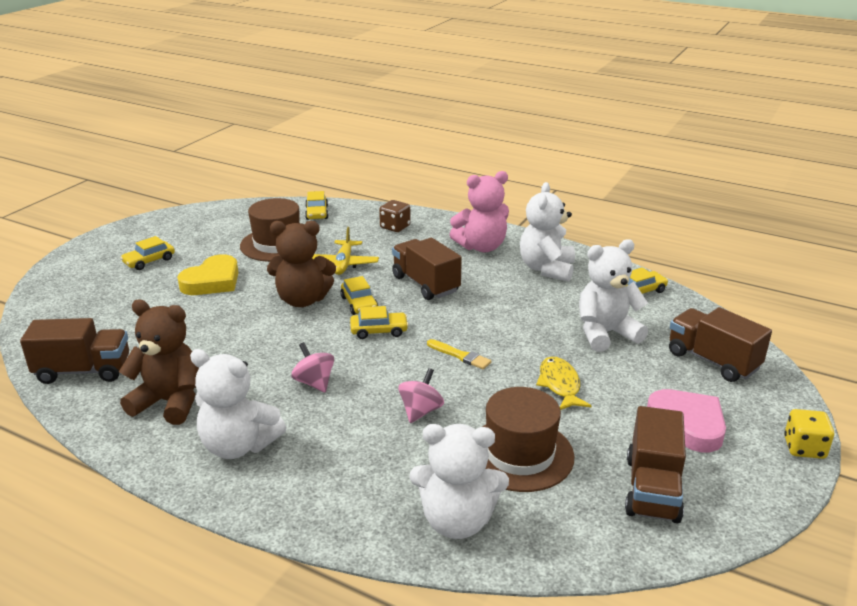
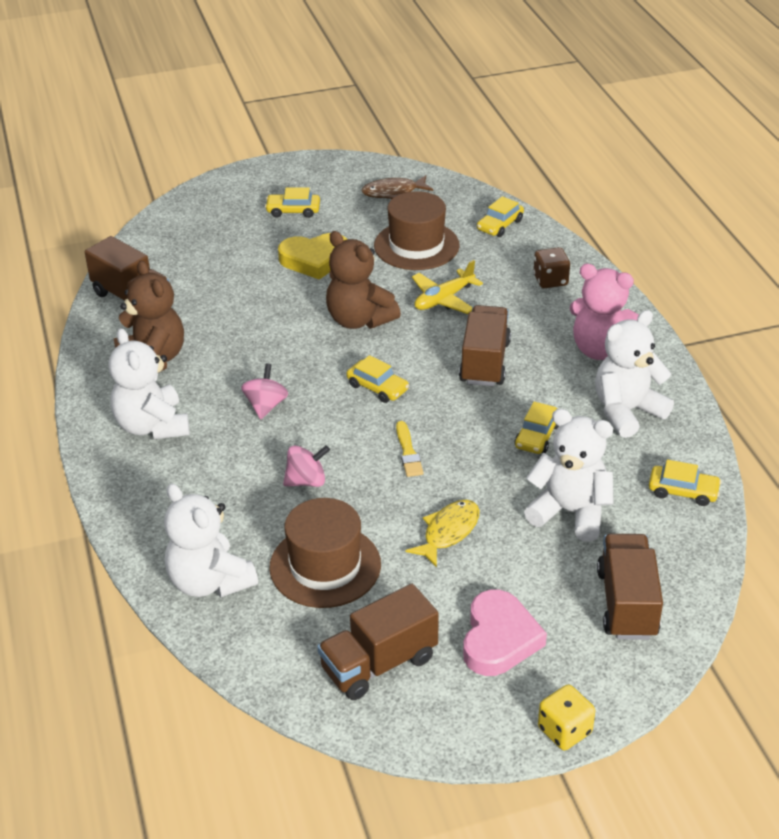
camera: 45 degrees right, 10 degrees up
yellow car [340,276,378,315] -> yellow car moved to [514,402,559,454]
none -> brown fish [361,175,433,199]

